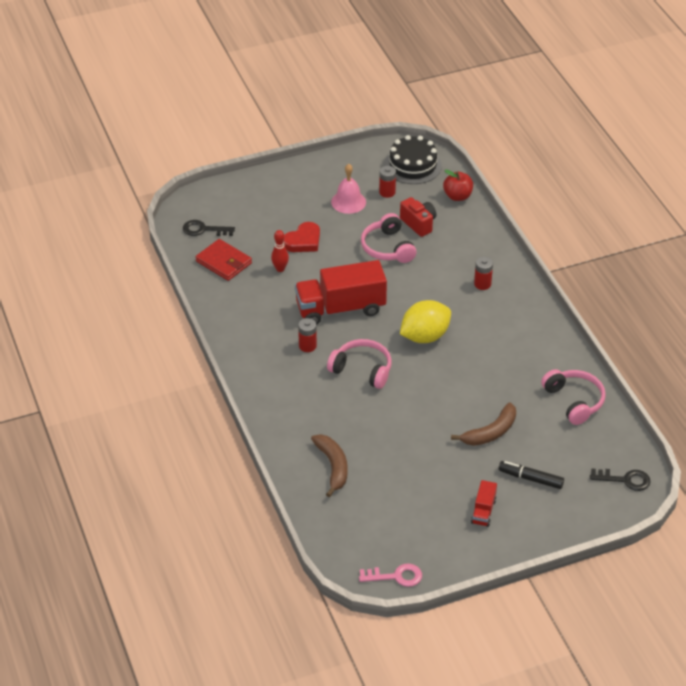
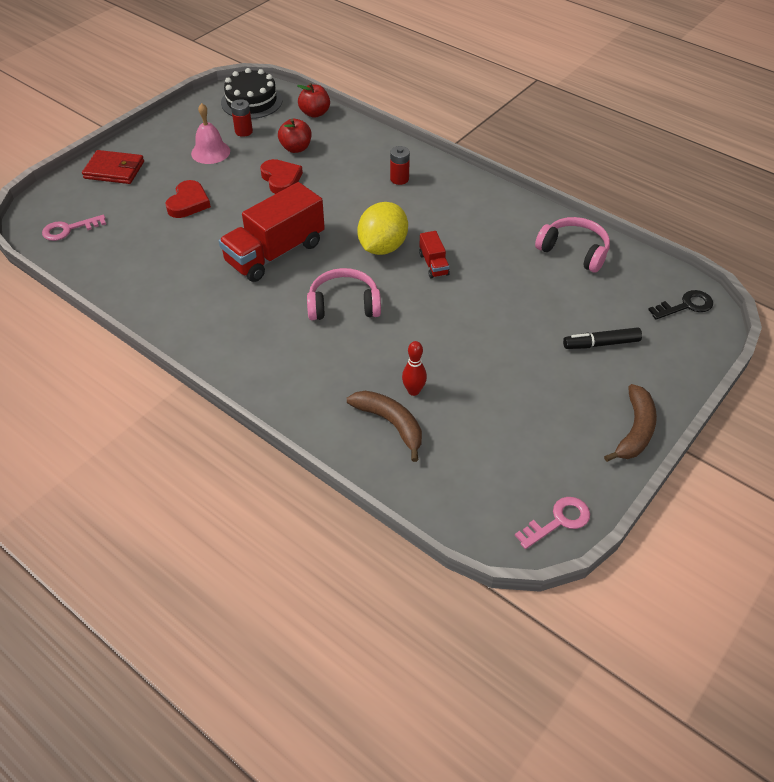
camera: 30 degrees left, 5 degrees up
black key [183,220,235,236] -> pink key [42,215,106,241]
red wallet [195,239,252,281] -> red wallet moved to [82,150,144,184]
red bowling pin [271,230,289,272] -> red bowling pin moved to [402,341,427,396]
red battery [298,318,317,352] -> none
pink headphones [361,213,417,263] -> red heart [260,159,303,194]
red camera [400,197,437,237] -> red apple [278,119,311,153]
brown banana [451,402,516,446] -> brown banana moved to [604,384,657,462]
red truck [471,480,497,527] -> red truck moved to [419,231,450,279]

